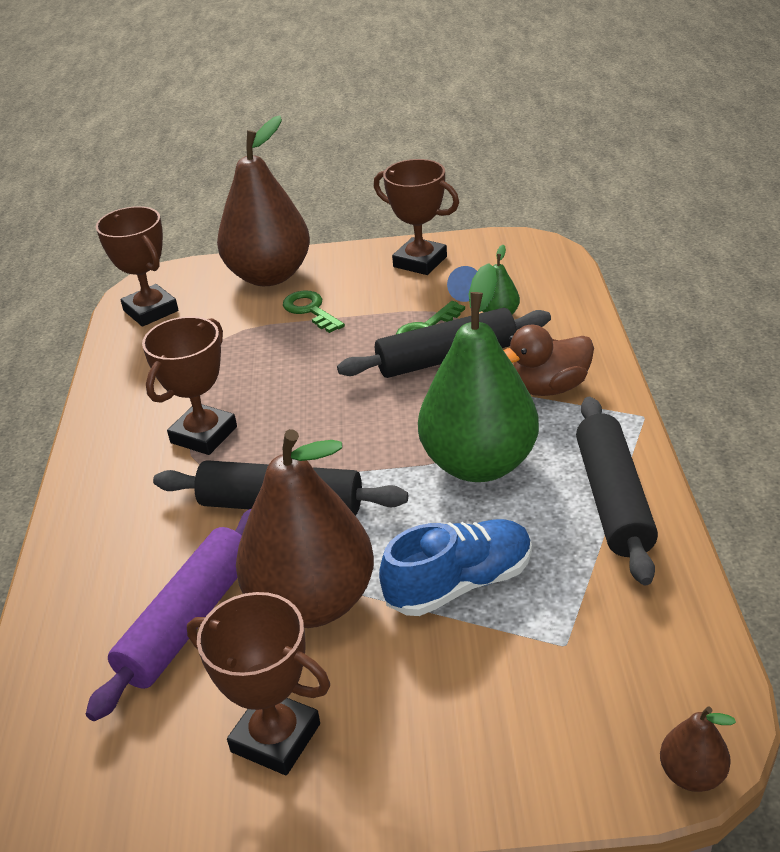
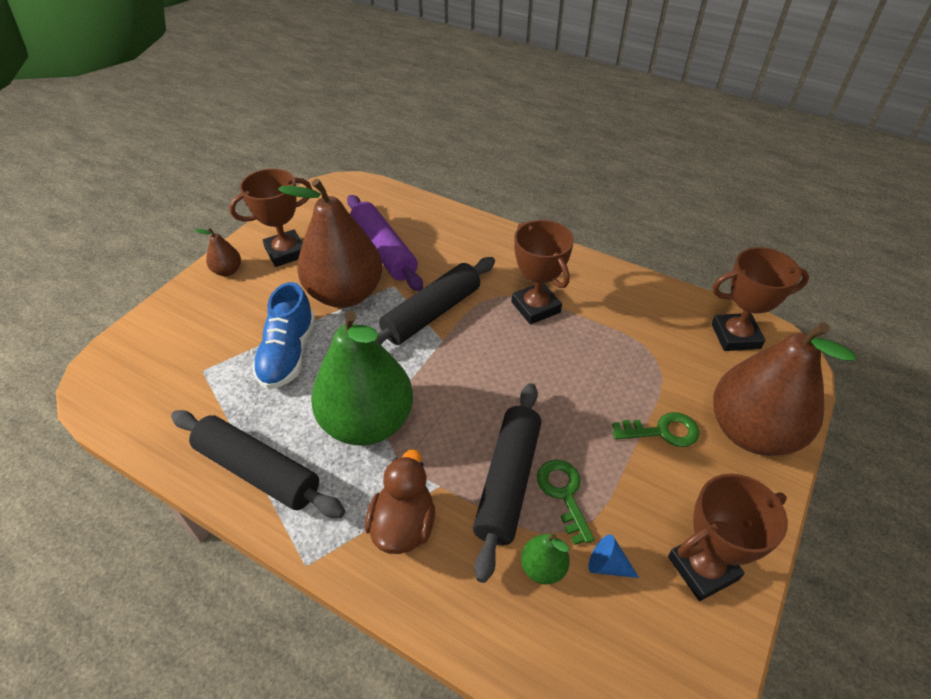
camera: 120 degrees right, 10 degrees up
brown pear [660,706,736,792] -> brown pear moved to [195,227,241,276]

